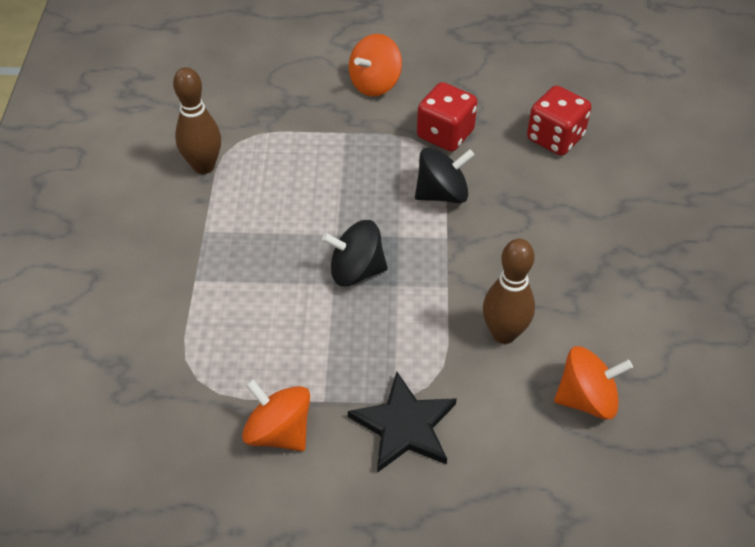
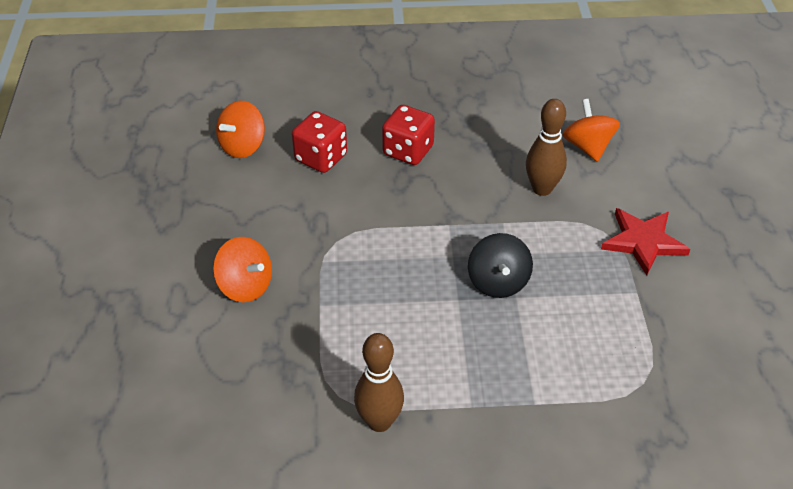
camera: 95 degrees left, 5 degrees down
orange spinning top [242,379,310,451] -> orange spinning top moved to [216,101,265,158]
black star [348,371,457,473] -> red star [601,208,690,276]
black spinning top [415,148,475,203] -> none
red dice [417,82,477,152] -> red dice moved to [382,105,435,165]

